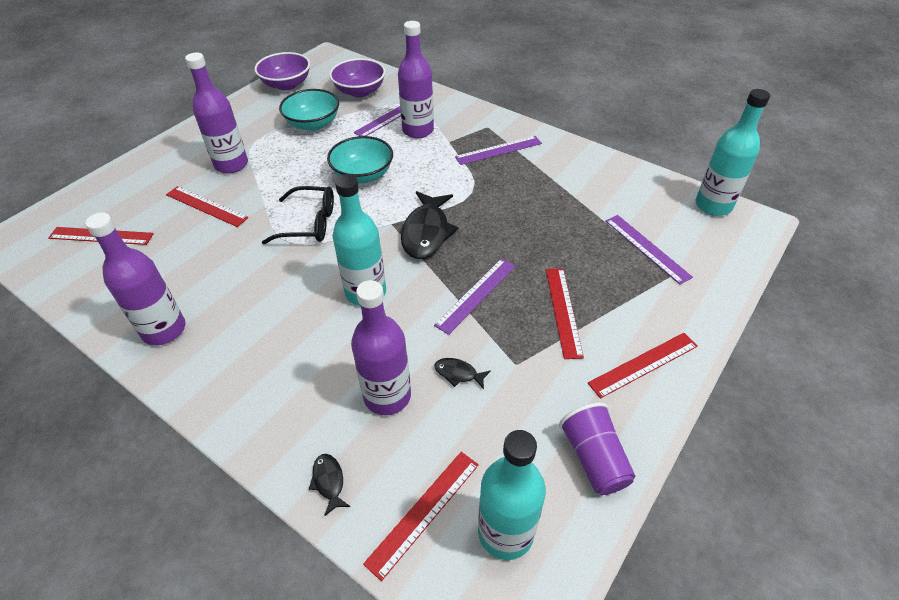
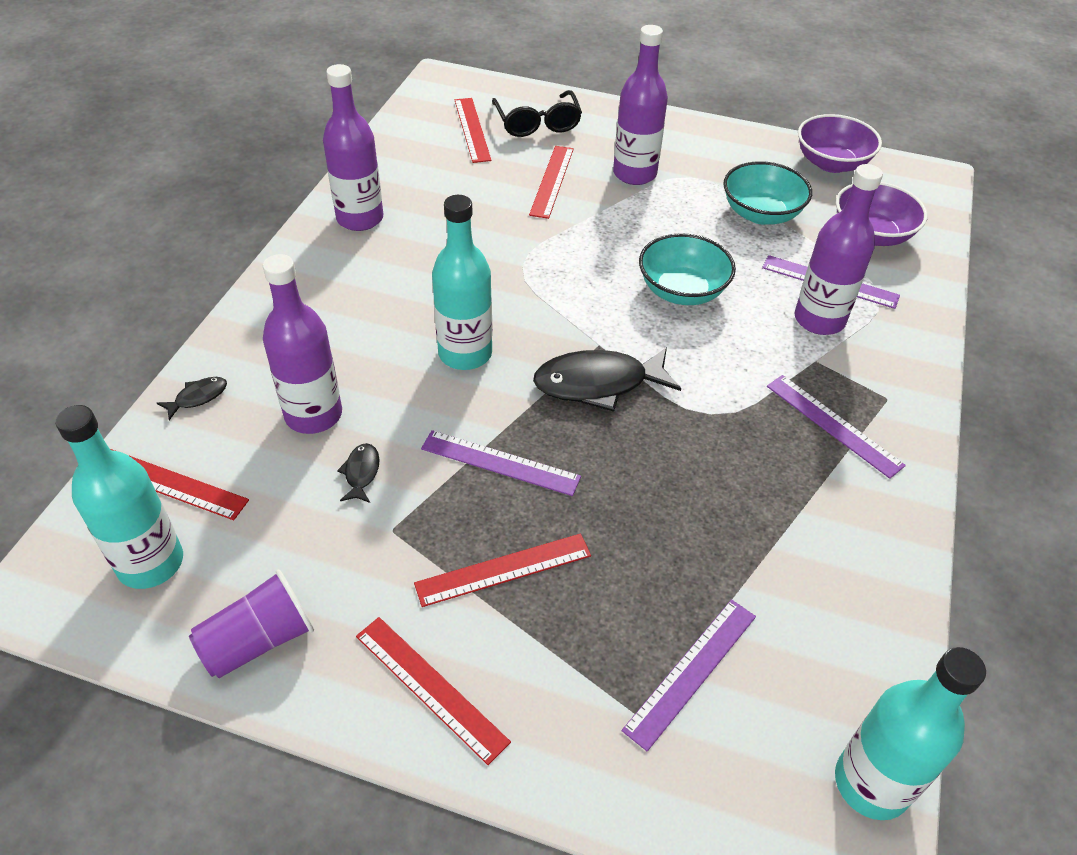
camera: 70 degrees right, 0 degrees up
black glasses [262,186,334,244] -> black glasses moved to [492,90,582,137]

